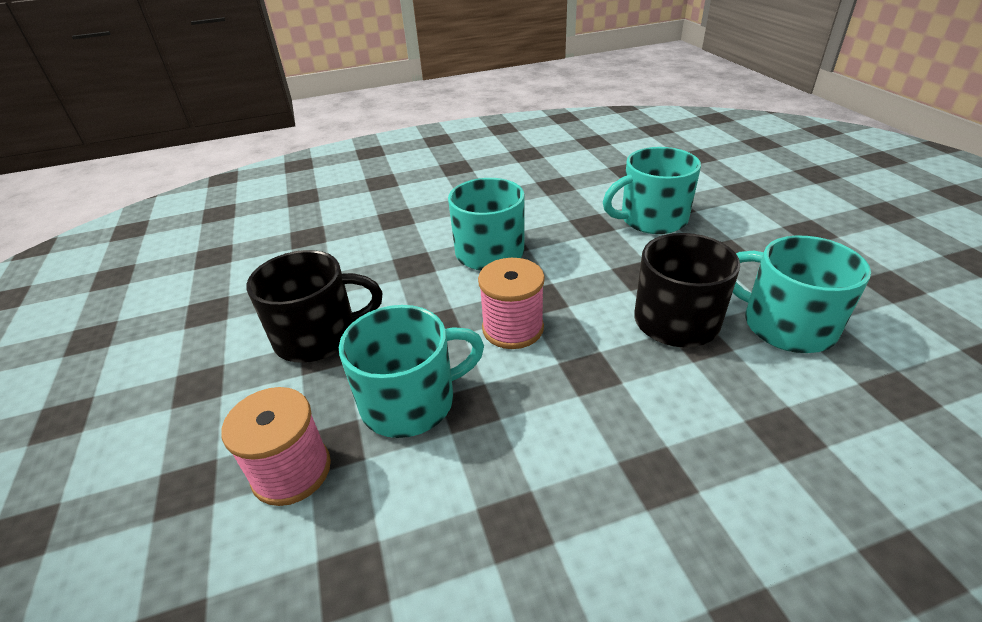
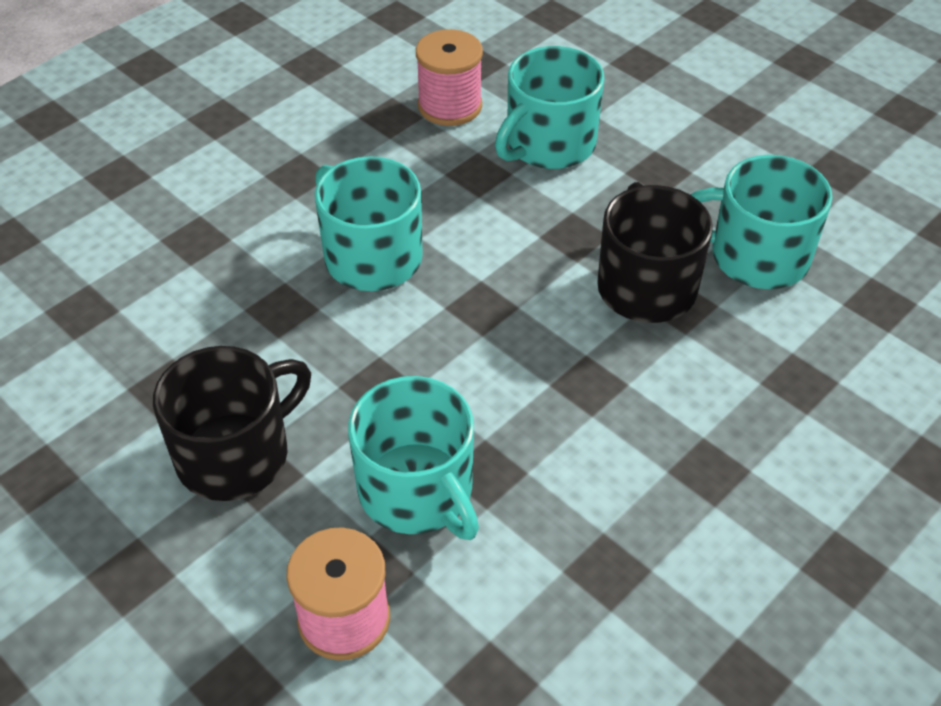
camera: 30 degrees left, 10 degrees up
turquoise mug [339,305,484,438] -> turquoise mug turned 105 degrees clockwise [348,376,479,540]
pink spool [478,258,545,349] -> pink spool moved to [416,29,483,126]

